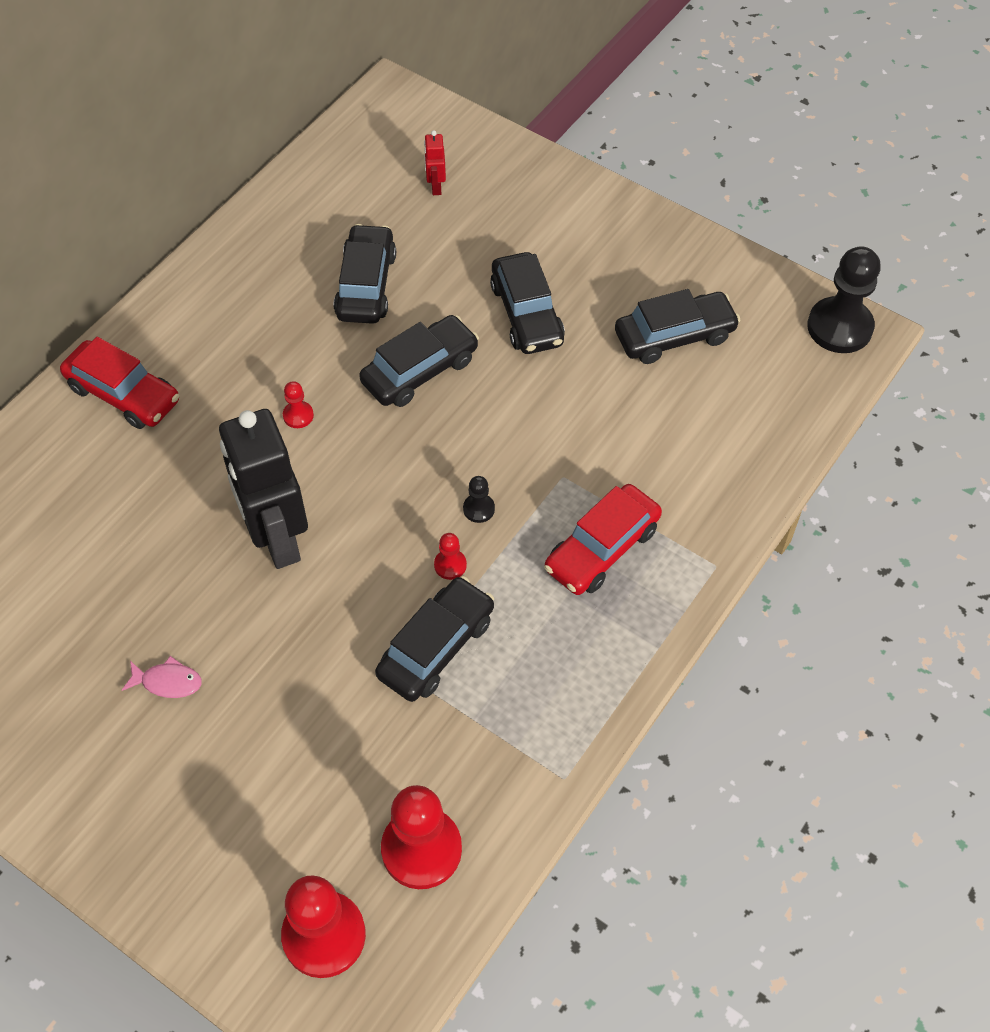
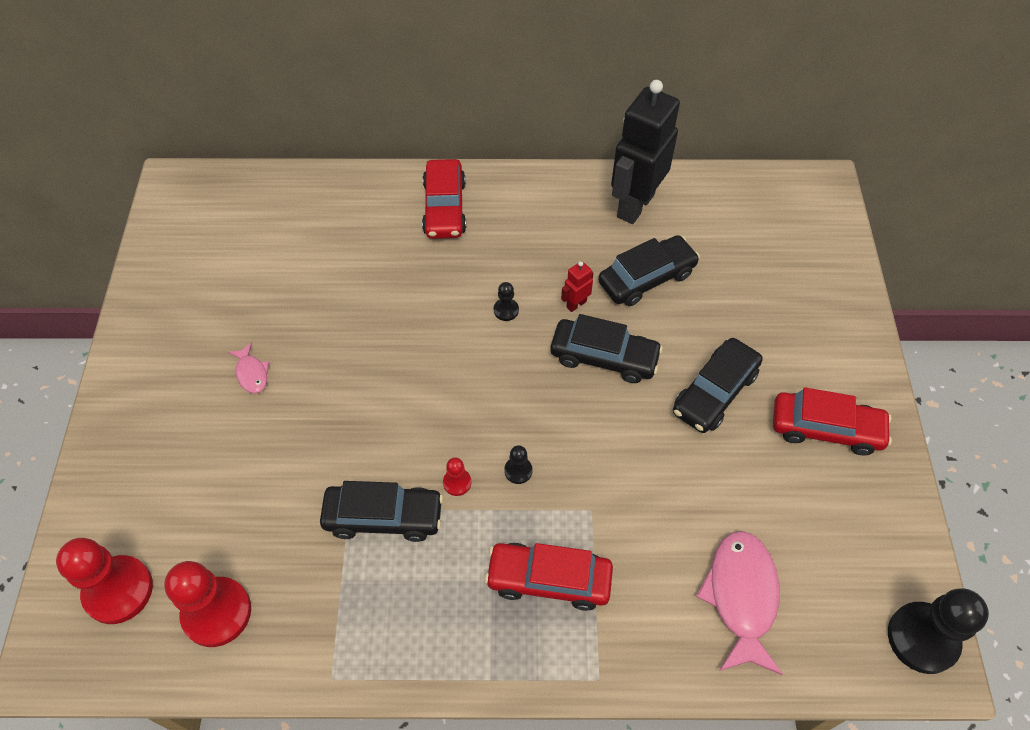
camera: 55 degrees right, 0 degrees up
black robot [219,409,308,569] -> black robot moved to [611,80,680,224]
red pawn [283,381,314,428] -> black pawn [494,282,519,321]
red robot [424,130,446,195] -> red robot moved to [561,261,593,312]
black car [615,289,740,364] -> none
none -> pink fish [696,531,783,675]
none -> red car [773,387,892,456]

